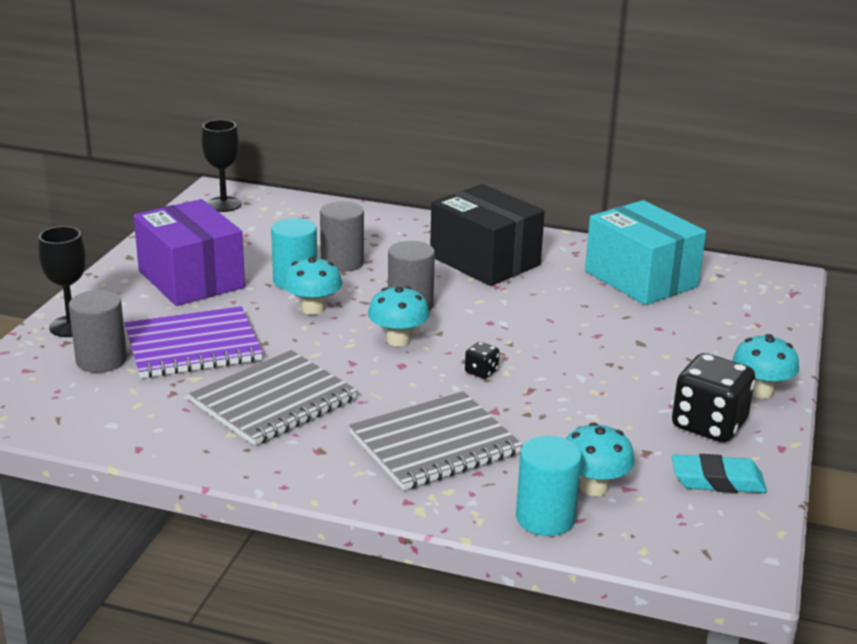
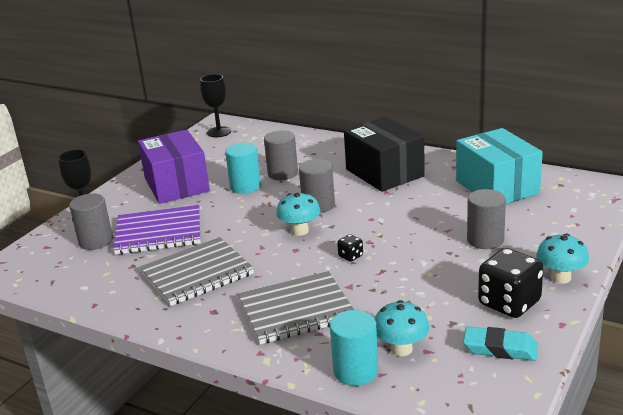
camera: 15 degrees right, 0 degrees up
turquoise mushroom [283,256,342,315] -> none
none -> grey cylinder [467,189,506,249]

